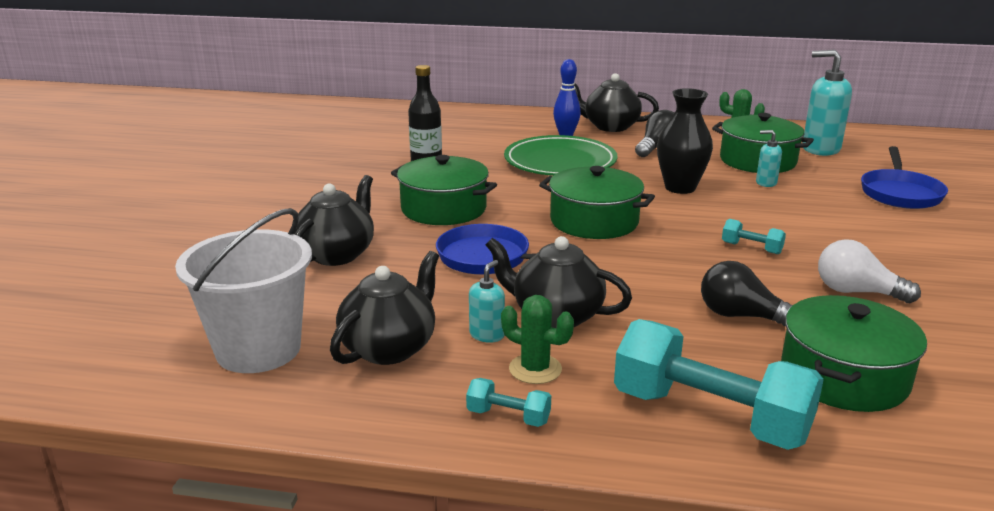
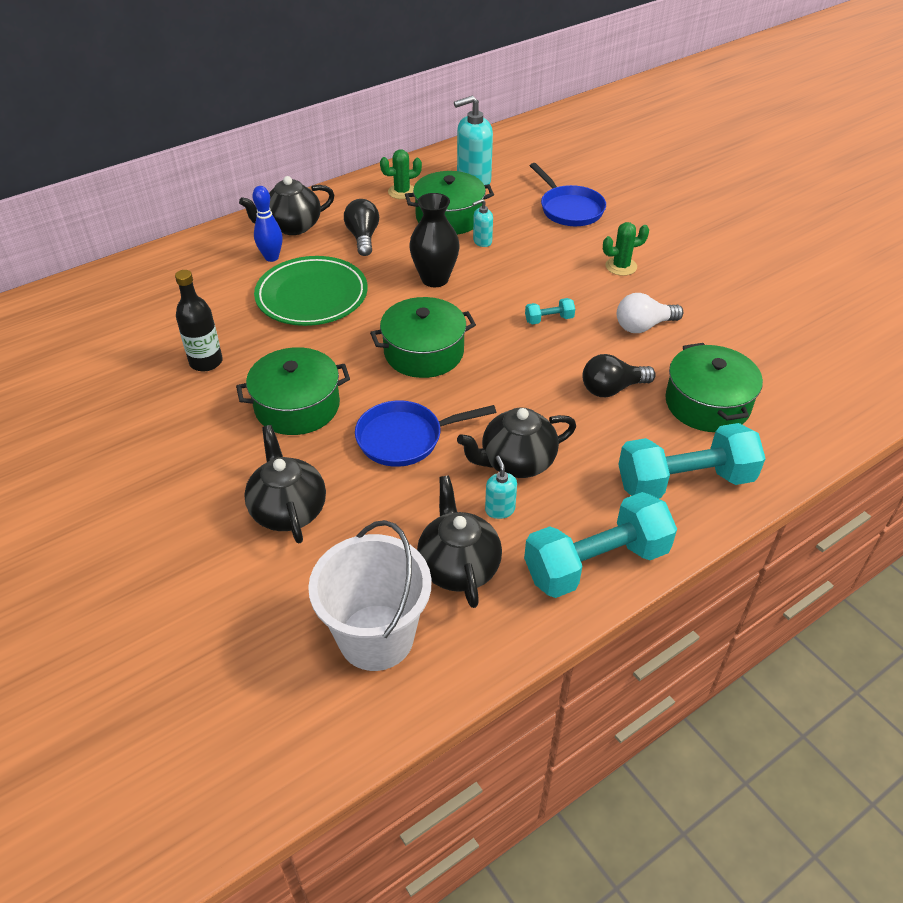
camera: 45 degrees left, 20 degrees up
turquoise dumbbell [466,378,551,427] -> turquoise dumbbell [524,492,677,598], size x2.33
green cactus [501,295,574,384] -> green cactus moved to [603,222,649,276]

